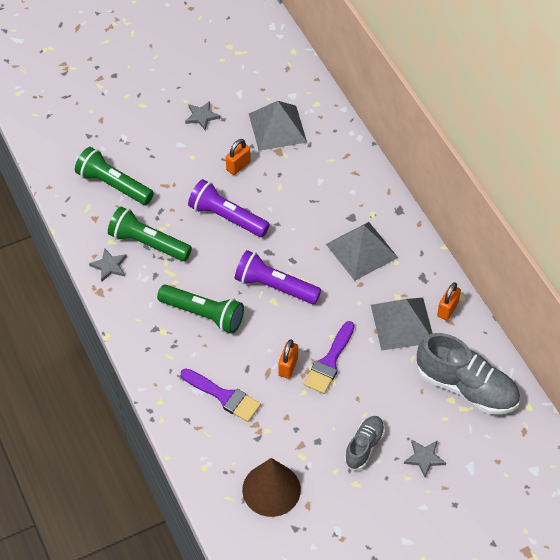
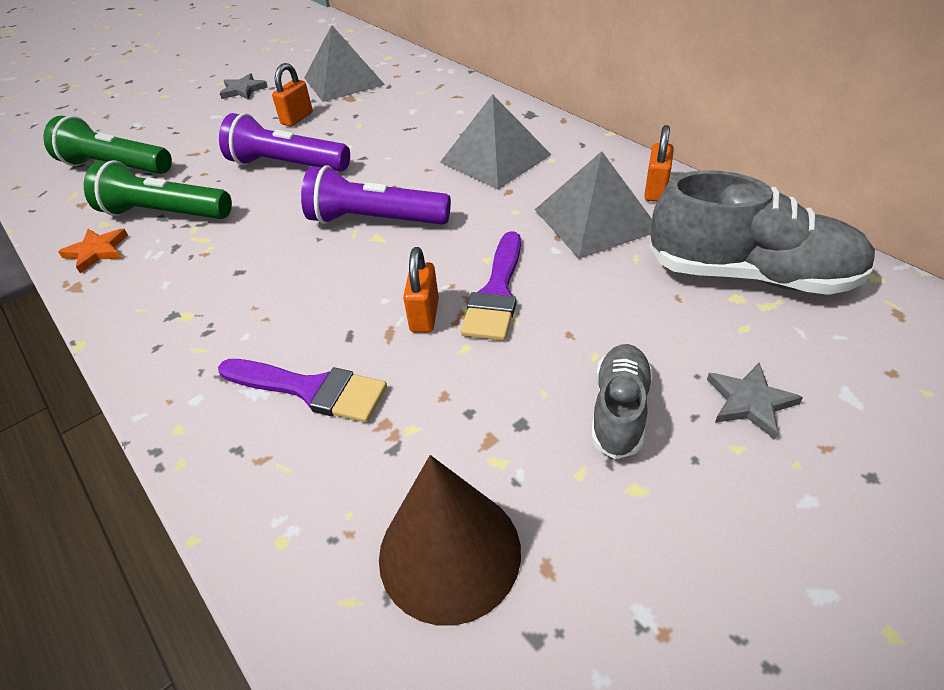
camera: 10 degrees left, 10 degrees down
grey star [89,249,127,282] -> orange star [58,229,128,273]
green flashlight [157,285,244,334] -> none

